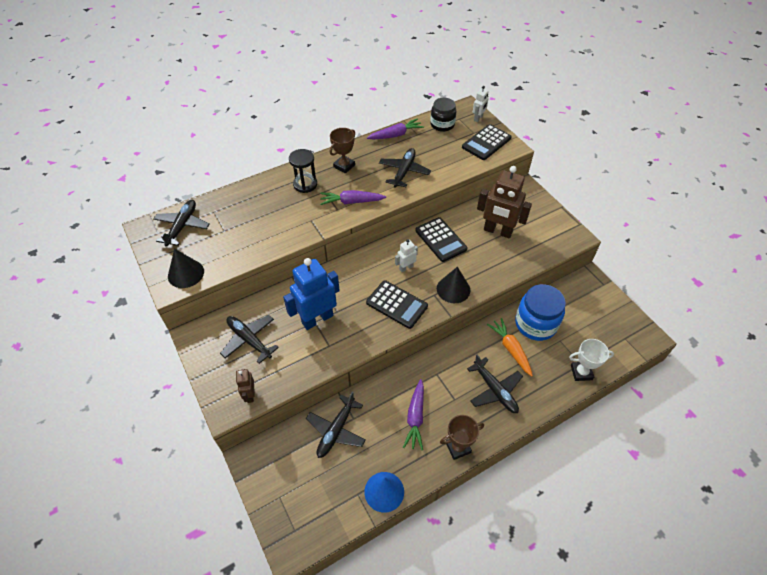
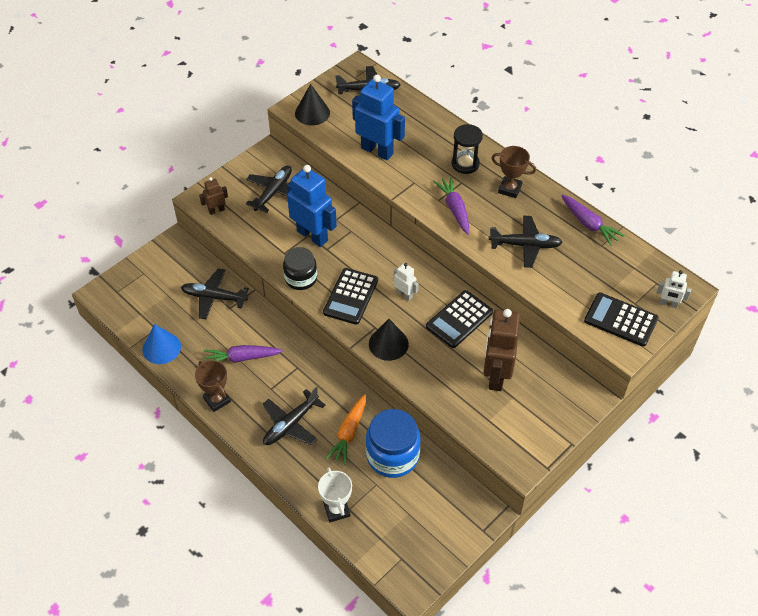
camera: 75 degrees right, 0 degrees up
black jar [430,98,456,132] -> black jar moved to [283,247,317,290]
orange carrot [487,318,533,377] -> orange carrot turned 150 degrees clockwise [325,394,366,465]
none -> blue robot [352,75,405,160]

